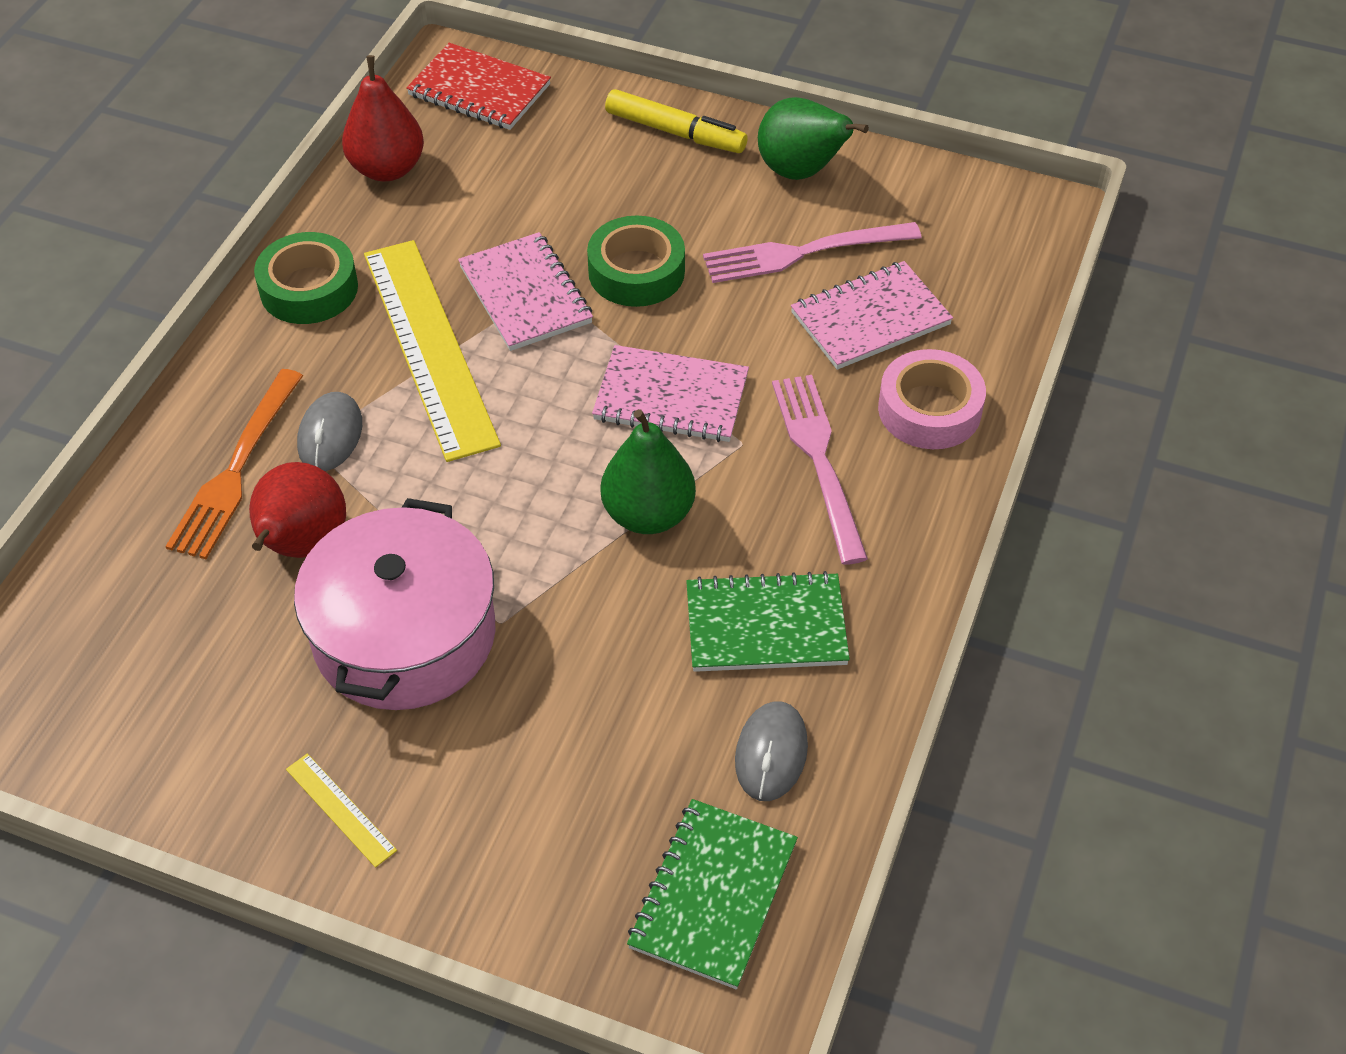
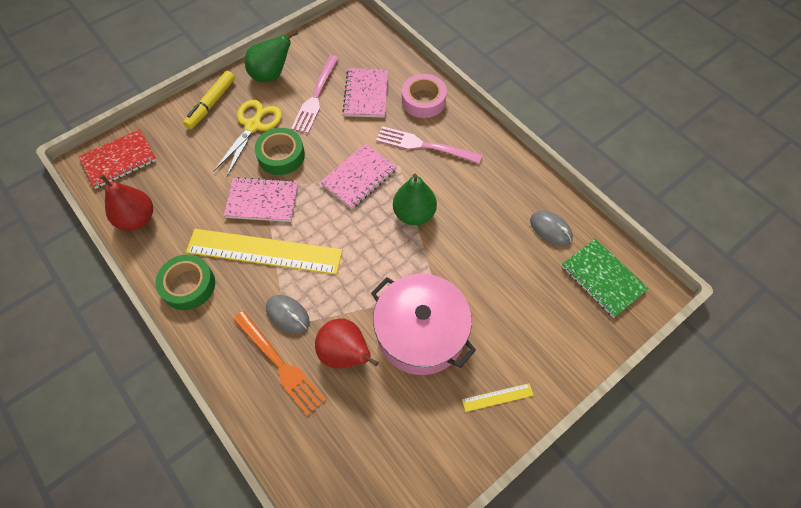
camera: 60 degrees left, 10 degrees up
yellow marker [605,89,748,153] -> yellow marker turned 150 degrees clockwise [183,71,235,129]
green notebook [686,571,850,672] -> none
none -> yellow scissors [214,100,282,176]

